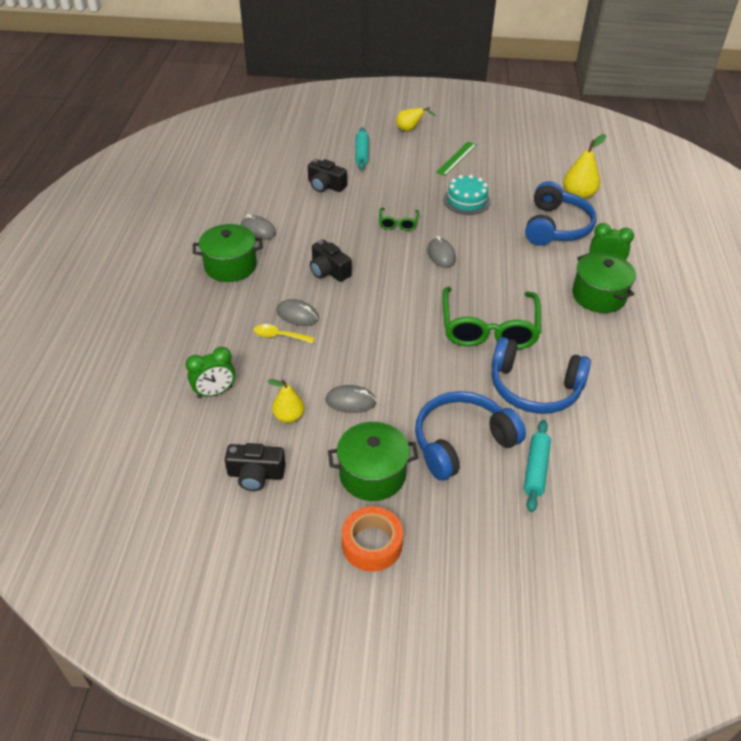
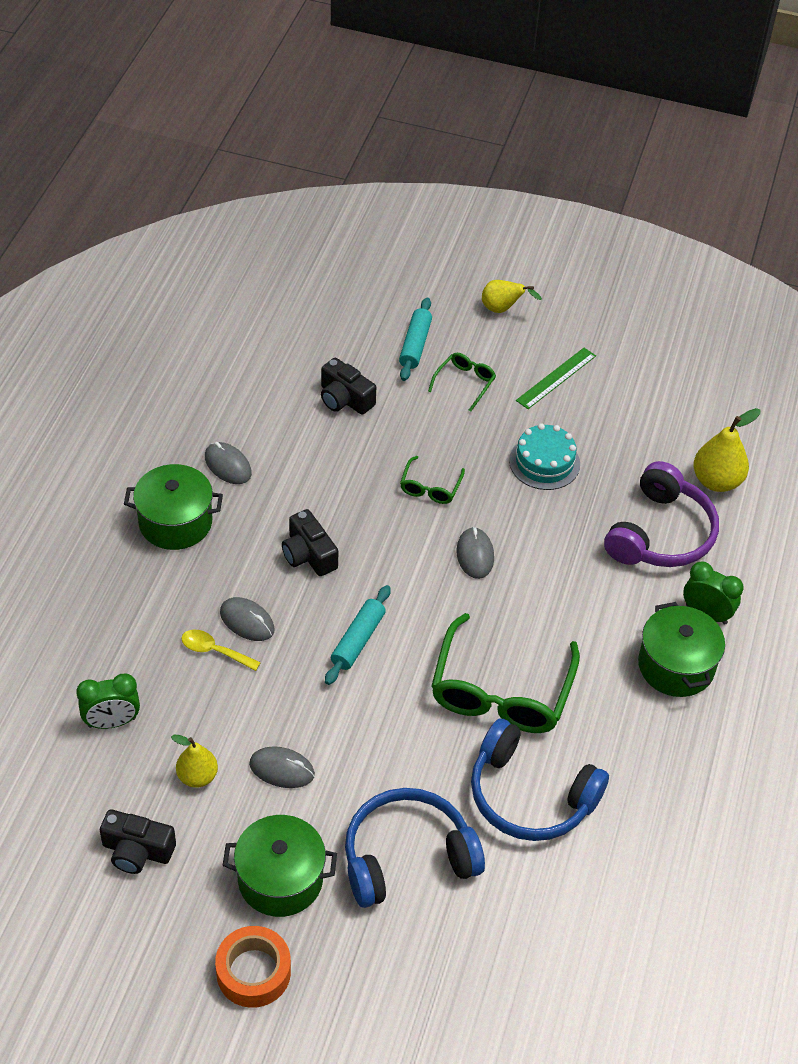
camera: 10 degrees right, 5 degrees up
turquoise rolling pin [524,420,551,512] -> turquoise rolling pin moved to [325,585,391,685]
blue headphones [525,181,597,246] -> purple headphones [604,461,719,567]
none -> green glasses [428,353,496,412]

